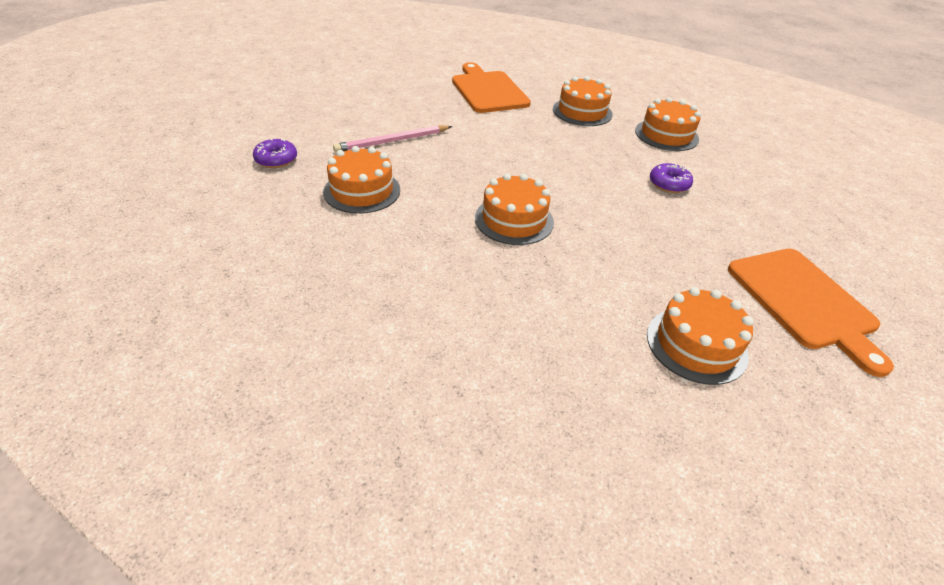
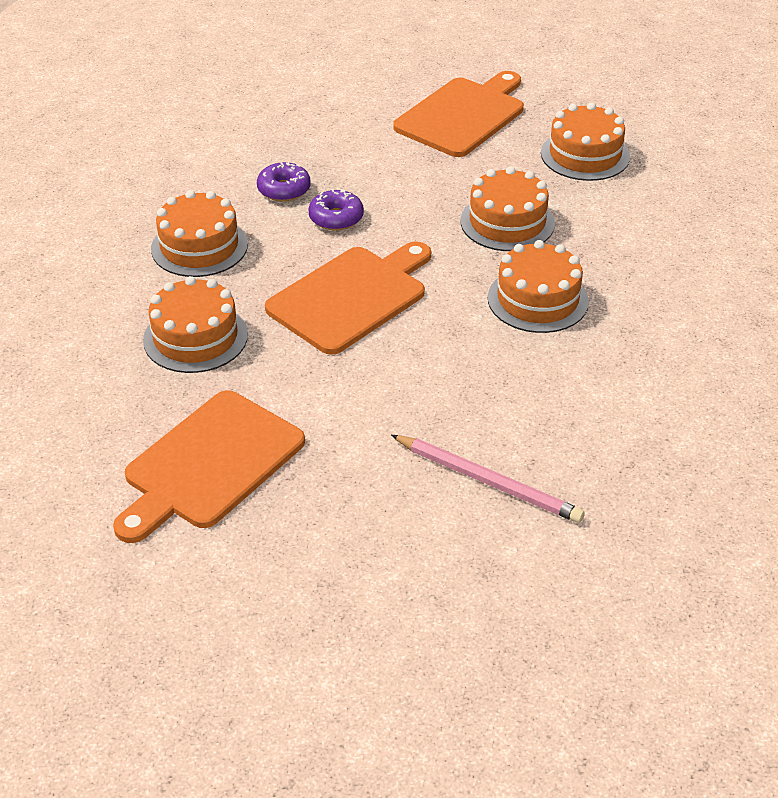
camera: 120 degrees left, 0 degrees up
purple donut [253,139,297,168] -> purple donut moved to [257,162,311,202]
orange cake [323,146,400,214] -> orange cake moved to [461,166,555,251]
none -> orange cutting board [265,241,431,355]

